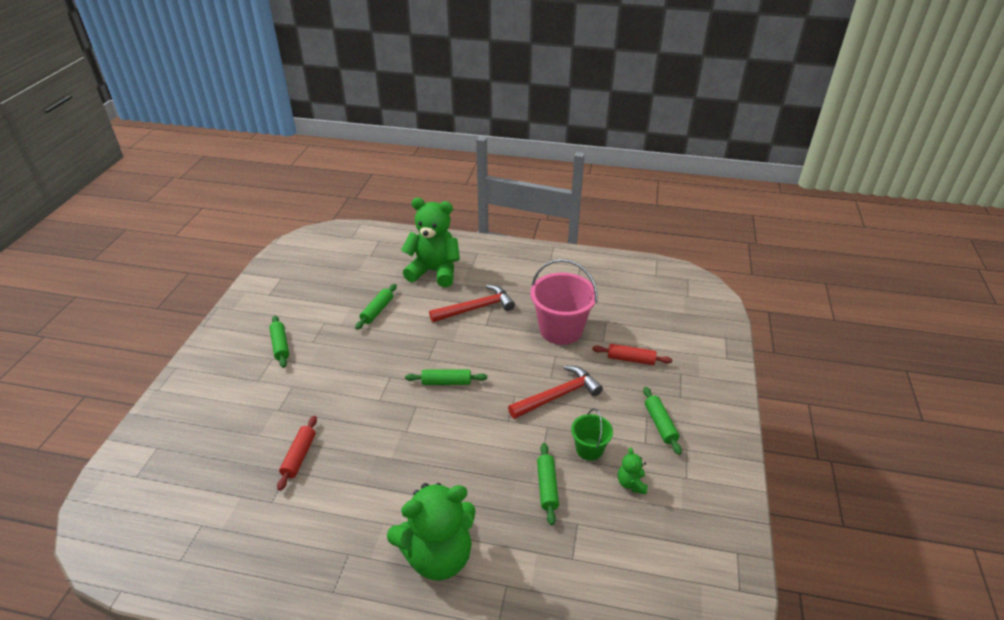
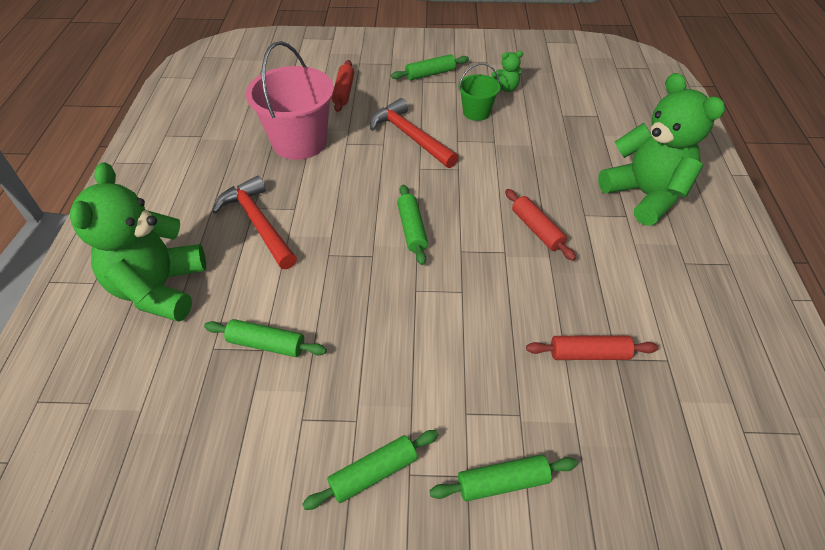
camera: 100 degrees left, 10 degrees up
green rolling pin [537,443,559,525] -> green rolling pin moved to [430,455,577,501]
none -> red rolling pin [505,189,576,261]

